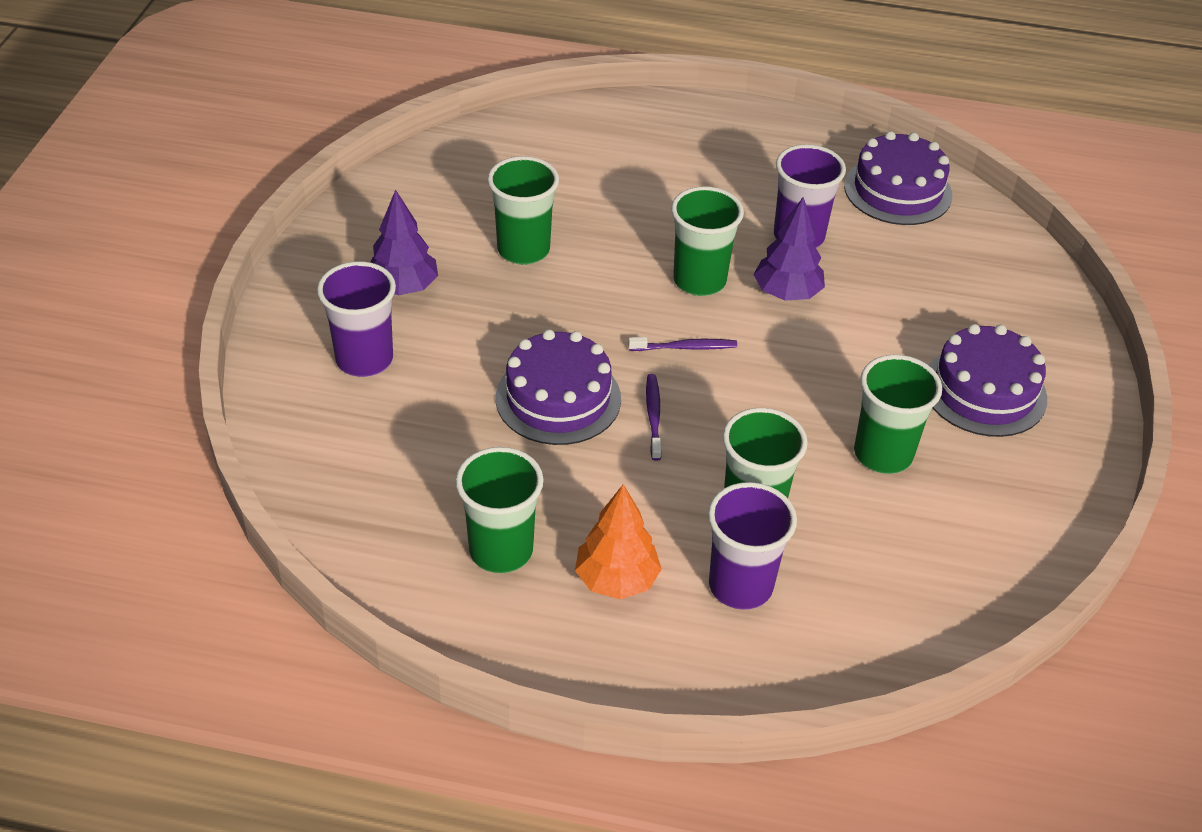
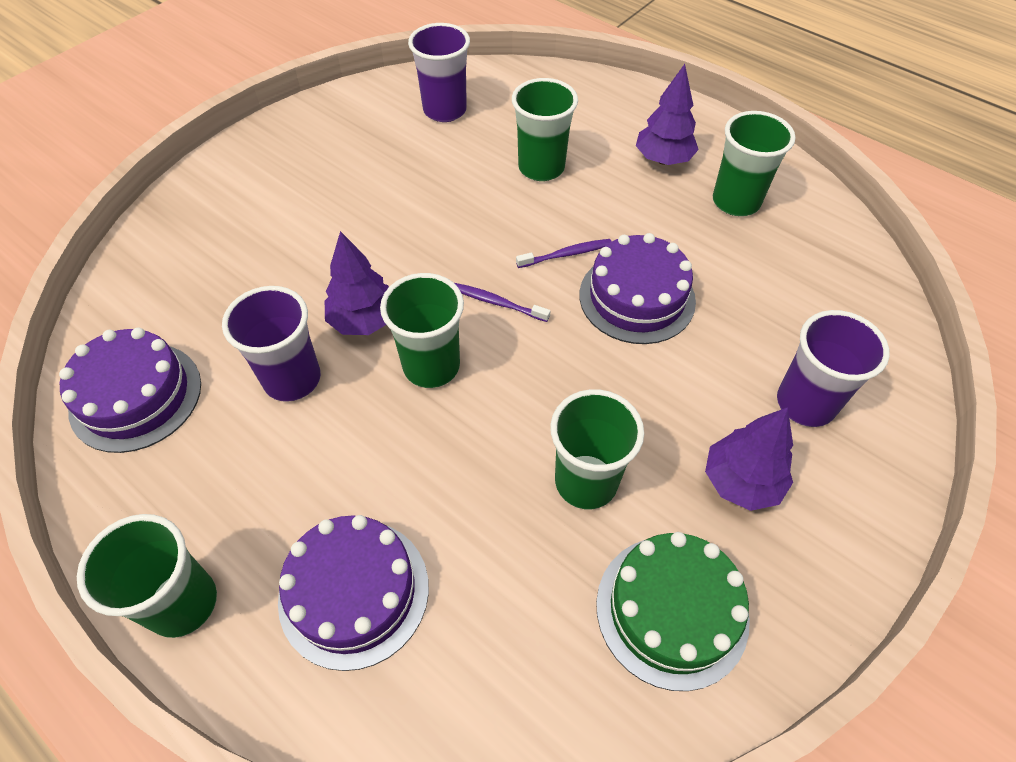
camera: 150 degrees left, 10 degrees up
orange tree [575,484,662,599] -> purple tree [636,64,699,165]
purple toothbrush [646,374,662,461] -> purple toothbrush turned 135 degrees counterclockwise [516,239,612,268]
purple cup [708,482,797,610] -> purple cup moved to [408,23,470,122]
green cup [854,355,942,474] -> green cup moved to [77,514,217,638]
purple cake [929,324,1047,437] -> purple cake moved to [278,515,429,671]
none -> green cake [596,532,750,691]

